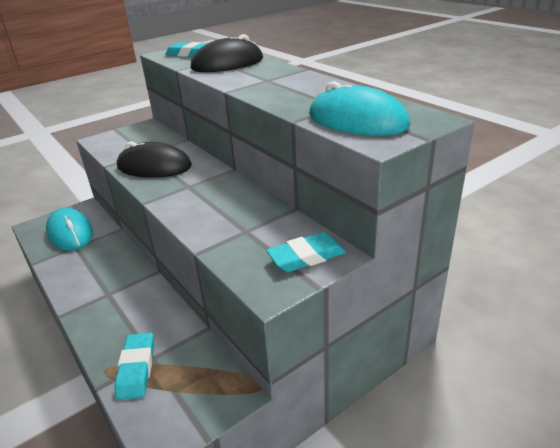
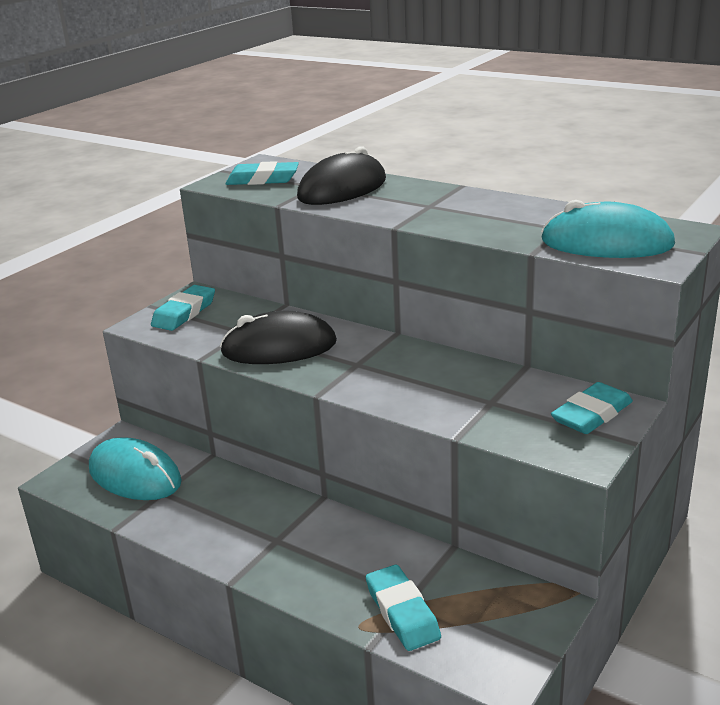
camera: 20 degrees left, 5 degrees down
none -> turquoise eraser [151,285,215,331]

